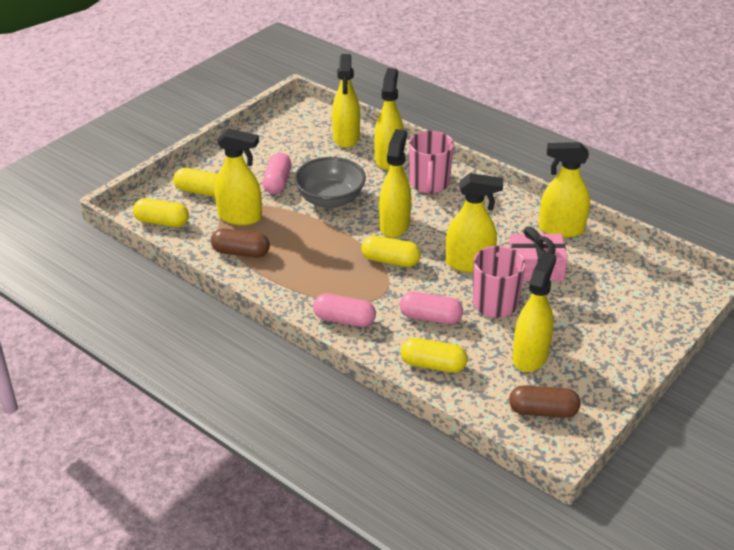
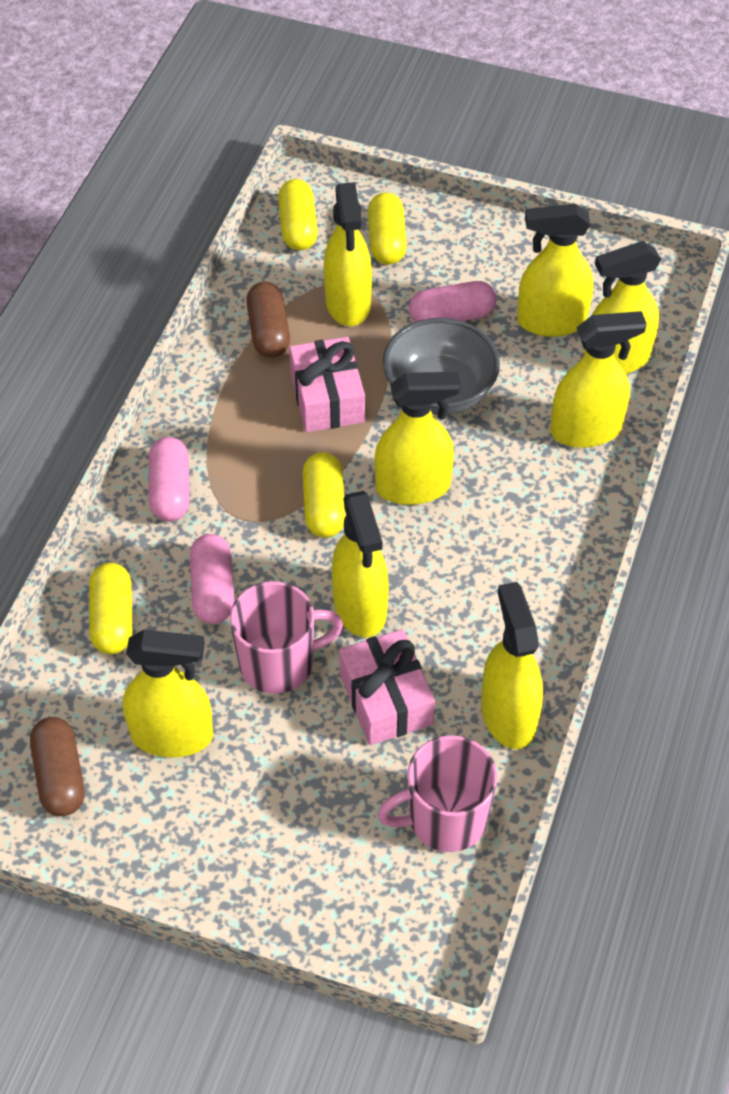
camera: 70 degrees right, 15 degrees up
pink mug [409,131,454,193] -> pink mug moved to [377,735,497,852]
none -> pink gift [289,337,365,432]
none -> yellow spray bottle [517,204,594,337]

